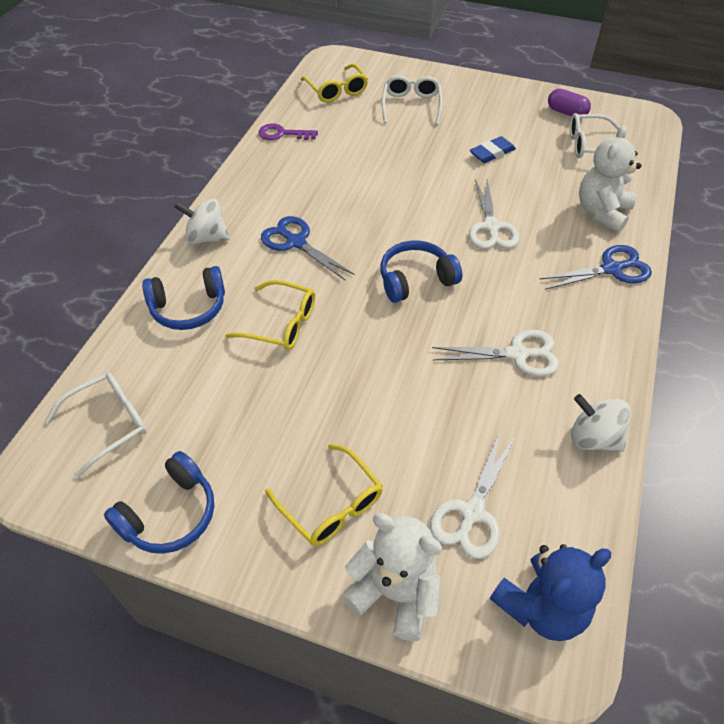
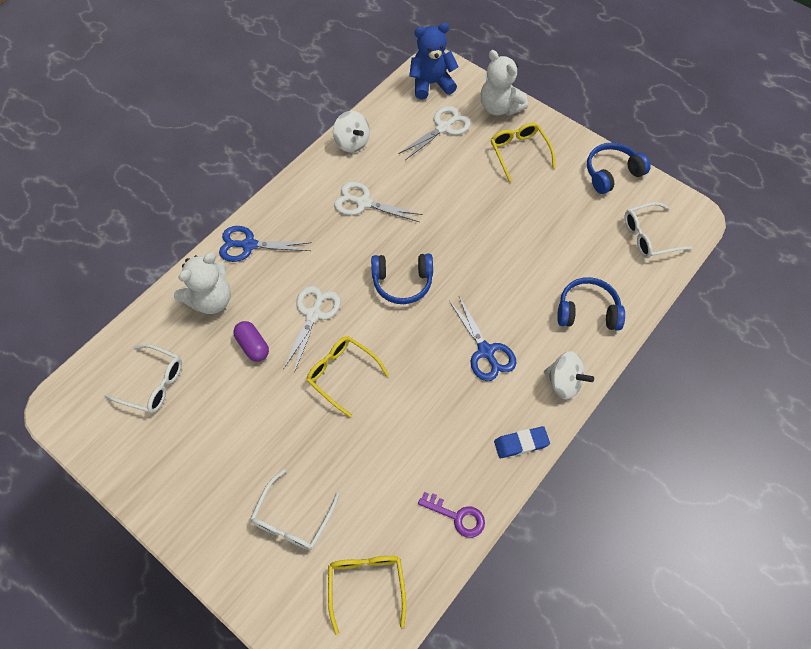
camera: 160 degrees left, 10 degrees up
yellow glasses [225,280,315,350] -> yellow glasses moved to [306,336,389,418]
blue eraser [470,136,516,163] -> blue eraser moved to [494,426,550,458]
purple capsule [548,89,591,116] -> purple capsule moved to [233,321,269,362]

